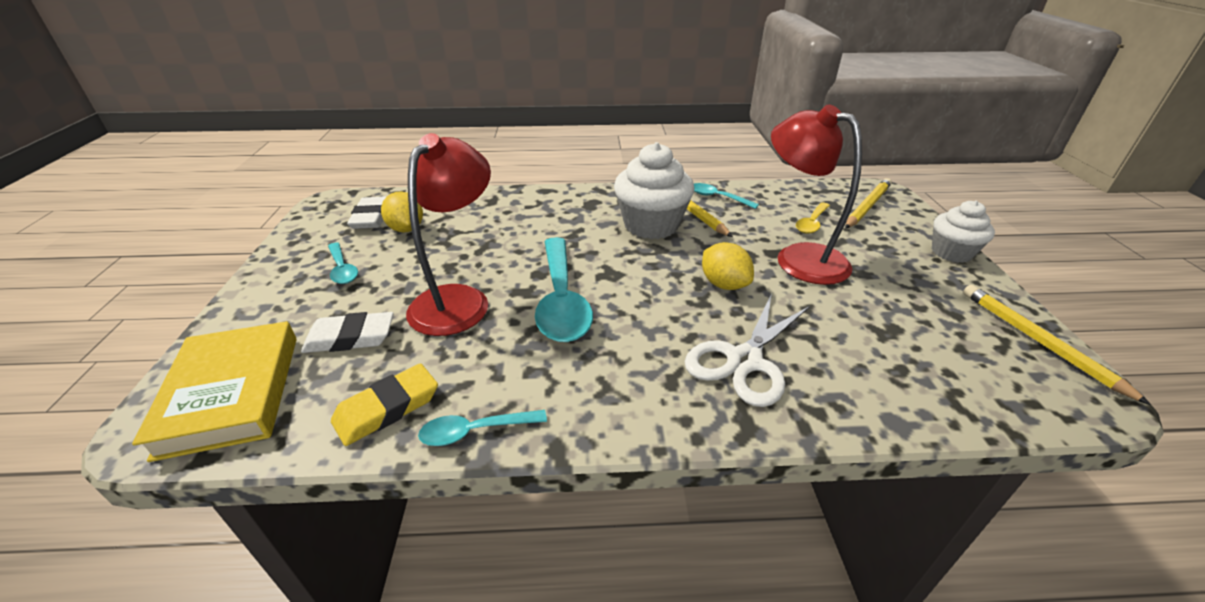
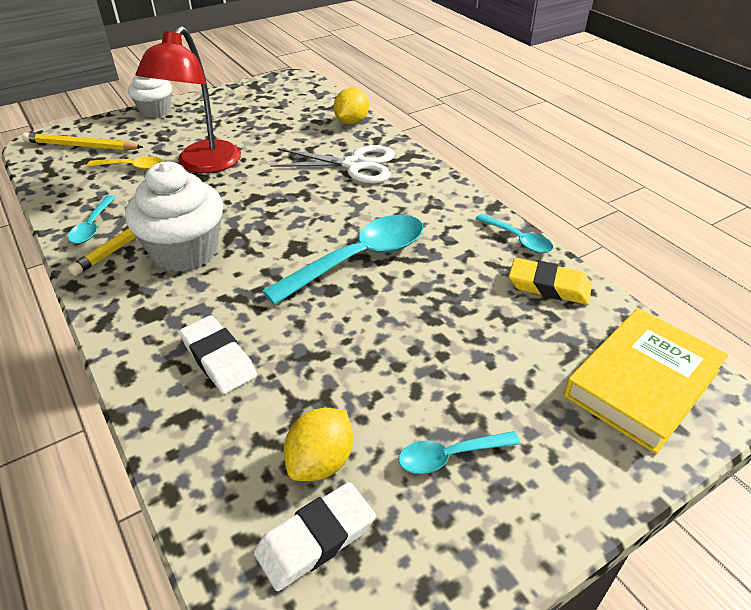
camera: 120 degrees left, 5 degrees up
white eraser [301,312,394,353] -> white eraser moved to [179,315,257,394]
turquoise spoon [328,243,358,284] -> turquoise spoon turned 135 degrees counterclockwise [398,431,521,474]
red lamp [406,133,491,336] -> none
yellow lemon [702,242,754,290] -> yellow lemon moved to [334,88,369,125]
yellow pencil [963,285,1151,405] -> none

